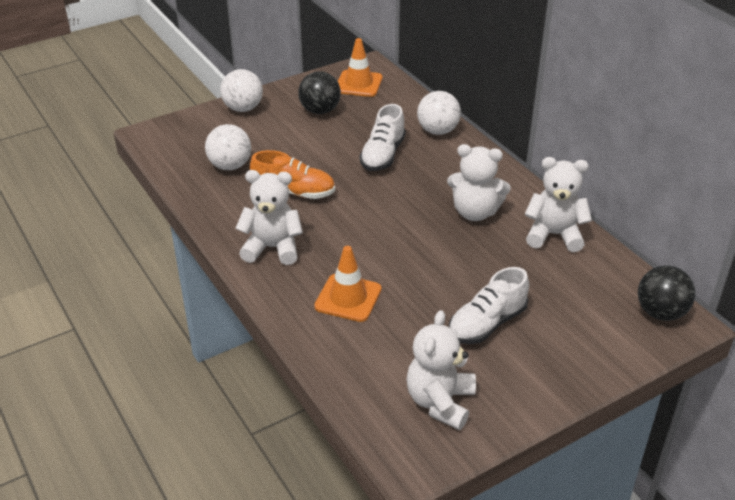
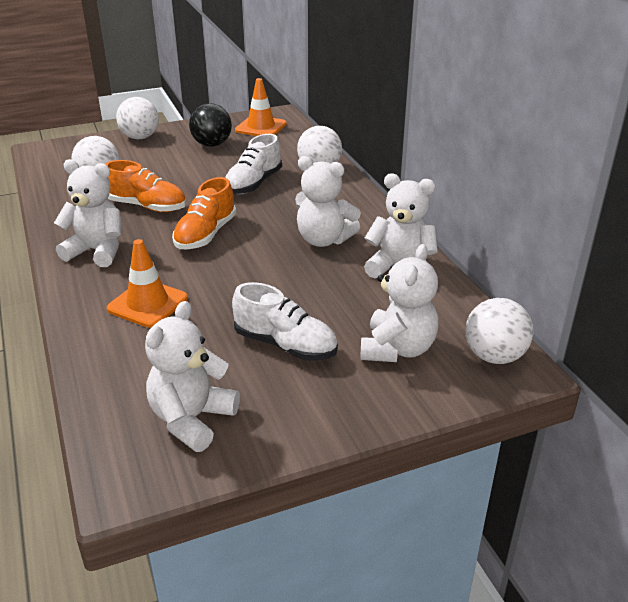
camera: 10 degrees right, 5 degrees down
white shoe [449,267,529,344] -> white shoe turned 120 degrees counterclockwise [232,282,338,361]
black ball [638,265,695,321] -> white ball [466,298,534,364]
none -> orange shoe [172,177,236,249]
none -> white teddy bear [360,244,438,362]

